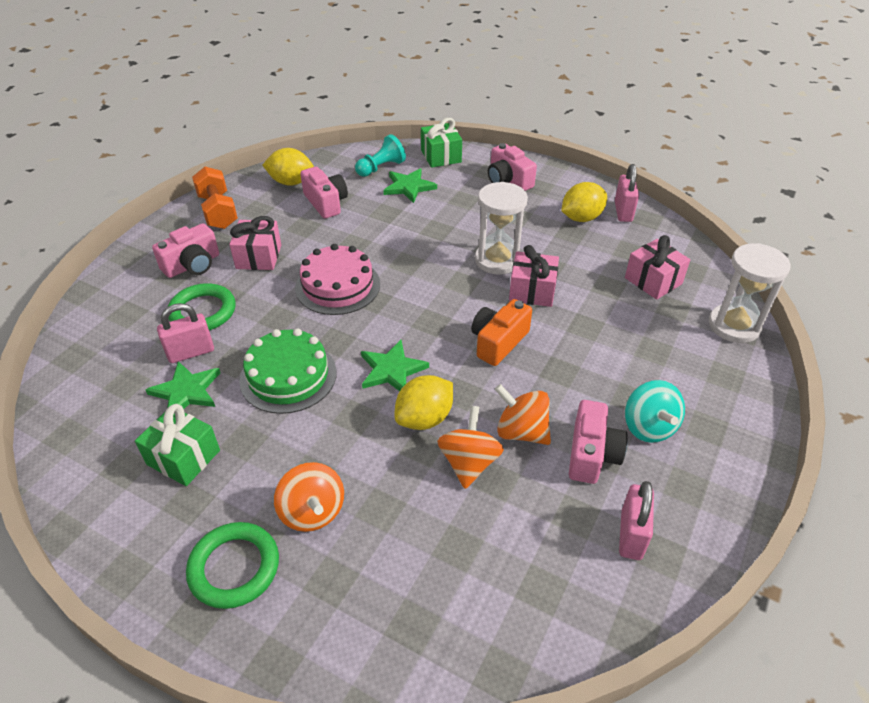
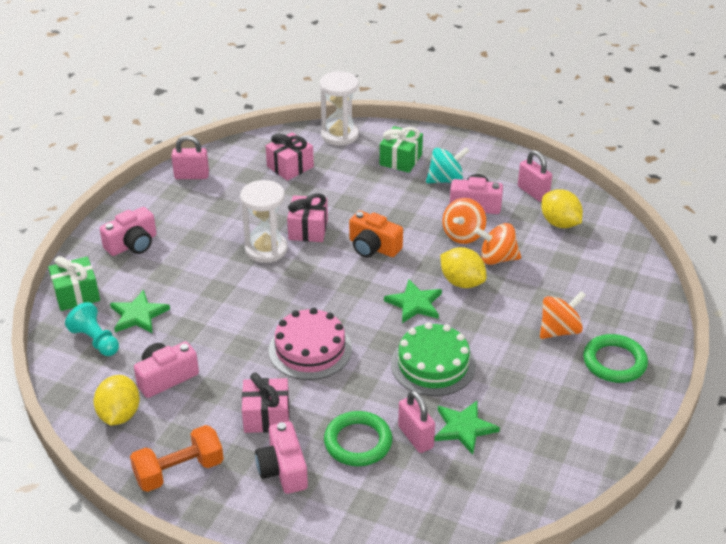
camera: 95 degrees left, 5 degrees down
green gift [135,404,220,486] -> green gift moved to [380,126,423,173]
pink camera [152,223,219,278] -> pink camera turned 150 degrees counterclockwise [255,421,308,494]
yellow lemon [561,182,607,222] -> yellow lemon moved to [541,189,583,228]
pink padlock [619,481,654,560] -> pink padlock turned 45 degrees clockwise [518,150,552,202]

